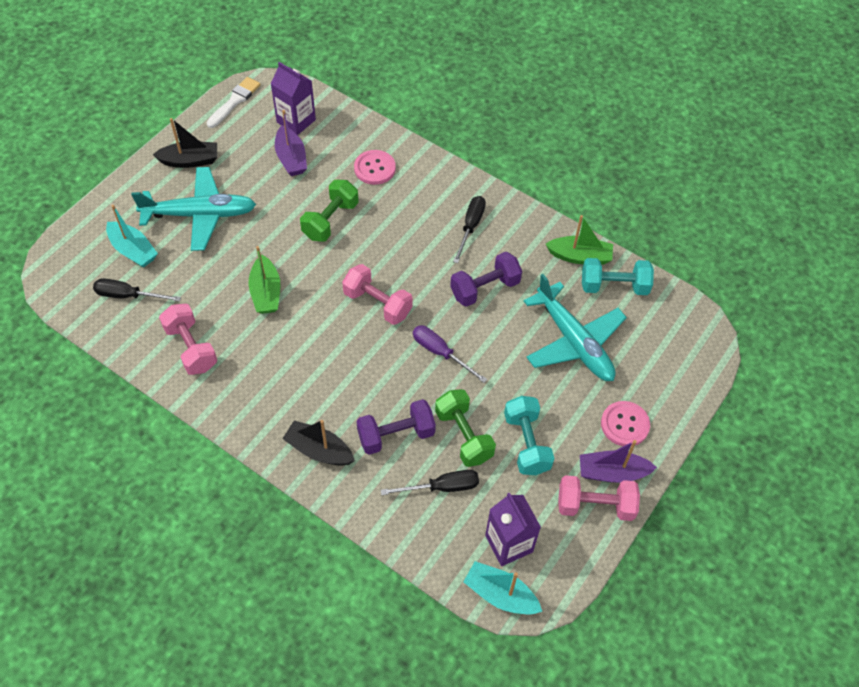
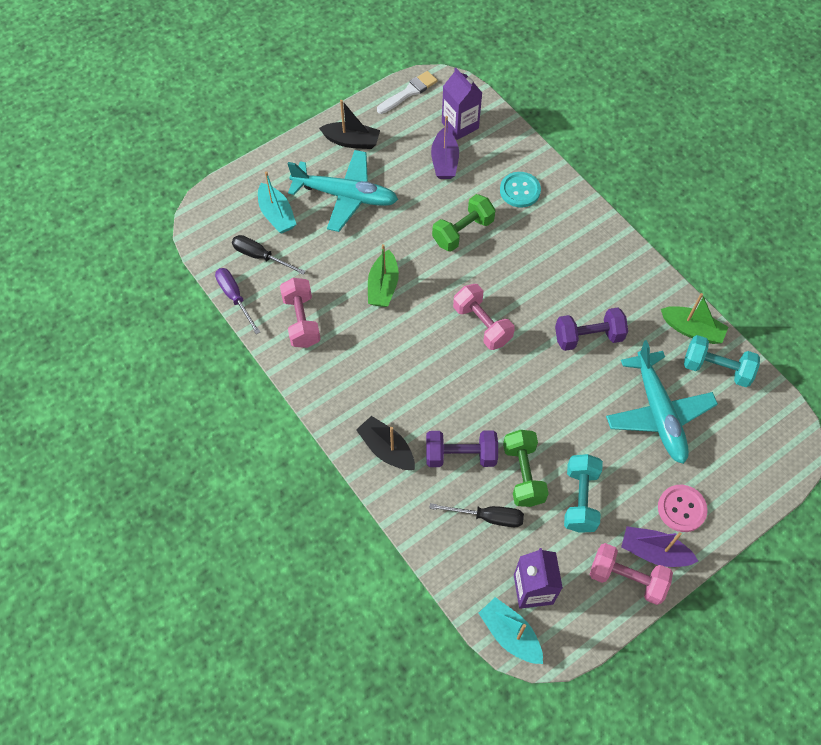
camera: 20 degrees right, 5 degrees up
pink button [354,150,396,185] -> turquoise button [500,172,541,207]
purple screwdriver [413,325,487,383] -> purple screwdriver moved to [215,268,260,334]
black screwdriver [453,196,486,263] -> none

